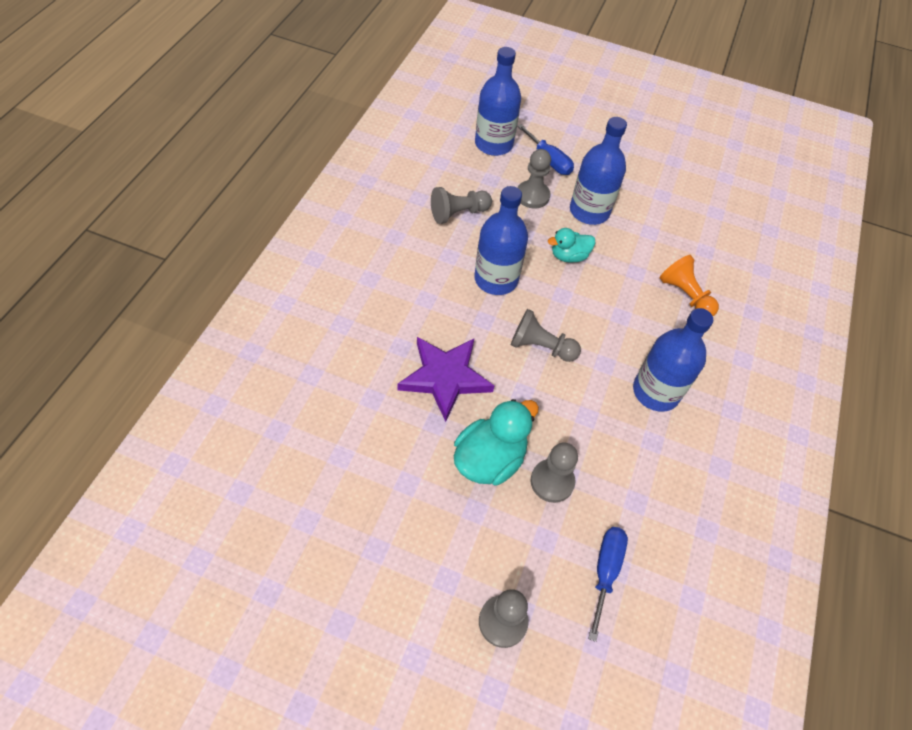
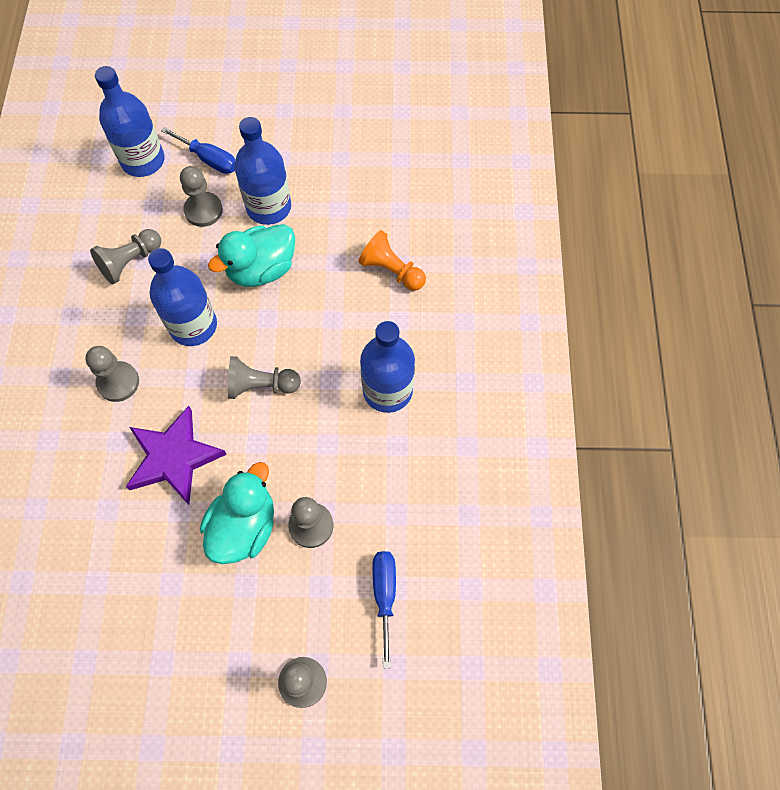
camera: 15 degrees left, 10 degrees up
turquoise duck [548,228,595,263] -> turquoise duck [208,224,295,287], size x1.64
none -> grey pawn [85,346,139,402]

